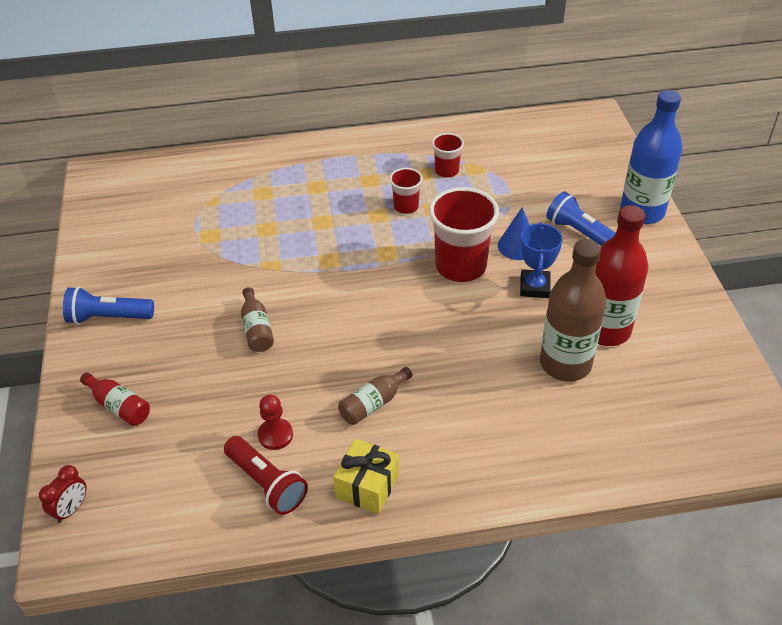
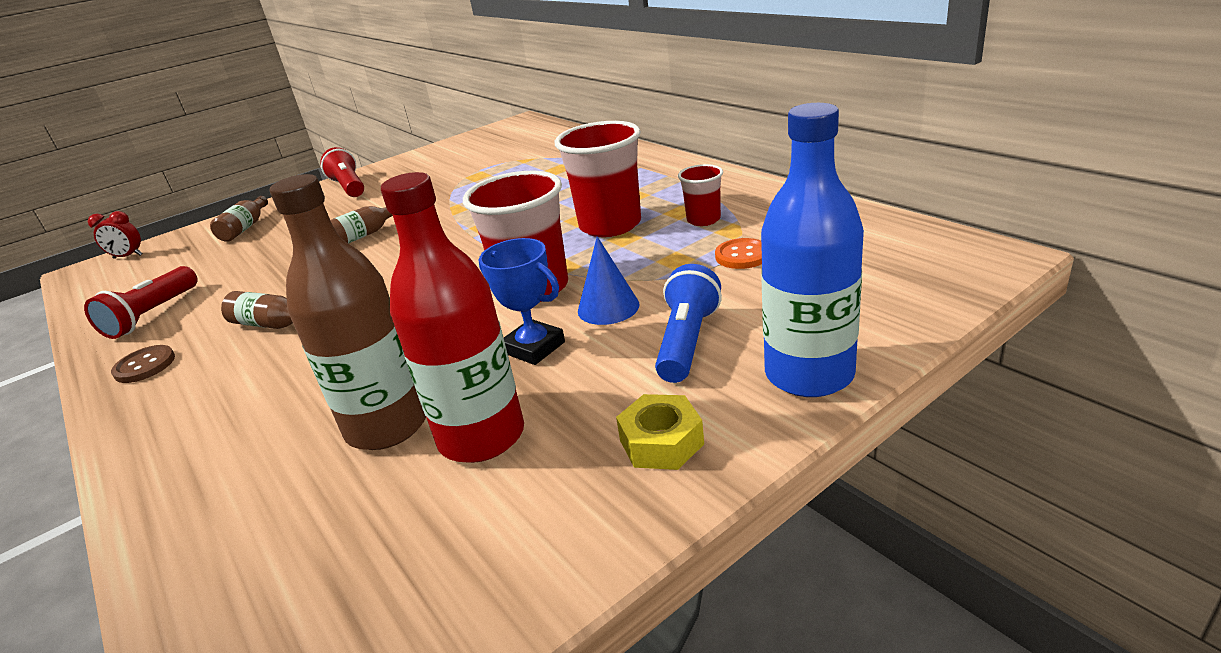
camera: 65 degrees right, 15 degrees down
blue flashlight [63,287,154,324] -> red flashlight [321,147,364,197]
red bottle [80,373,150,426] -> brown bottle [210,196,268,242]
red pawn [258,395,293,450] -> none
yellow gift [333,439,399,514] -> brown button [111,345,175,383]
red cup [389,168,423,214] -> red cup [554,121,641,237], size x1.91
blue trophy [520,222,563,298] -> blue trophy turned 60 degrees clockwise [479,238,565,365]
none -> yellow nut [616,394,704,470]
none -> orange button [715,238,762,269]

